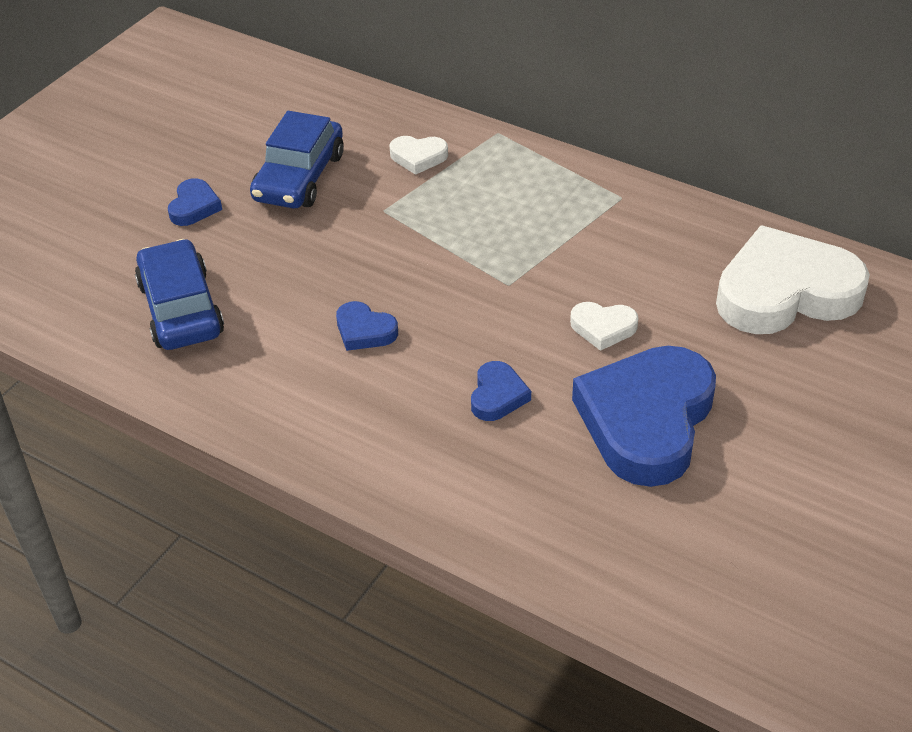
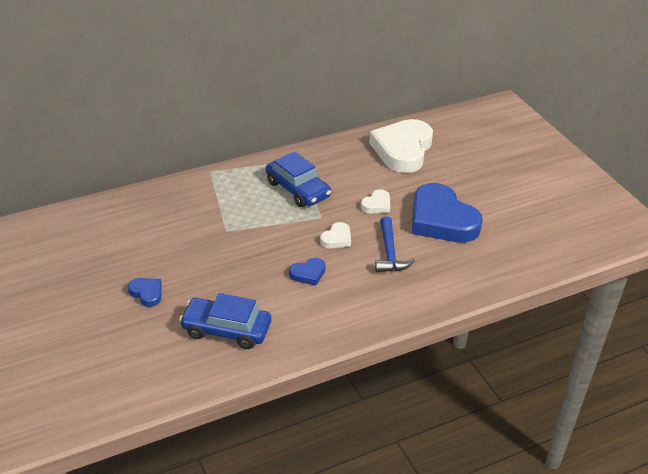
camera: 60 degrees left, 5 degrees down
blue car [250,111,344,208] -> blue car moved to [266,151,331,207]
white heart [389,136,448,175] -> white heart moved to [320,222,351,248]
blue heart [471,361,531,421] -> blue hammer [375,216,415,272]

